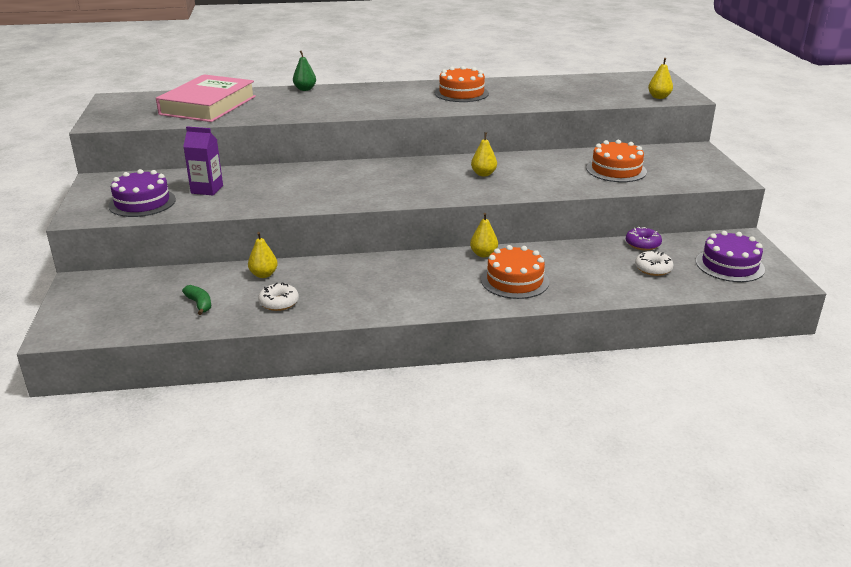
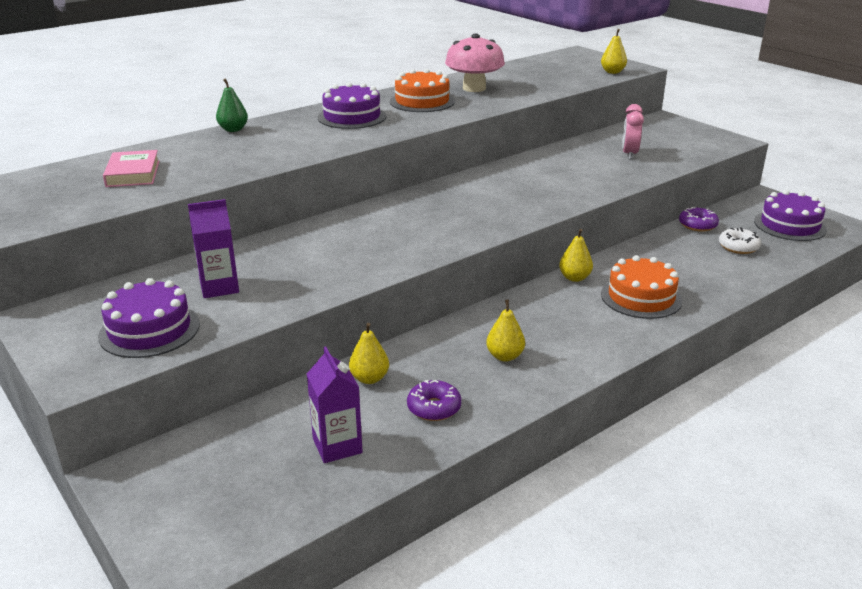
camera: 30 degrees left, 0 degrees up
pink book [156,74,256,122] -> pink book [103,150,160,187], size x0.52
green banana [182,285,211,315] -> purple carton [307,346,363,463]
white donut [258,283,299,311] -> purple donut [407,380,461,421]
yellow pear [471,132,497,177] -> yellow pear moved to [486,300,525,362]
orange cake [586,140,647,182] -> pink clock [622,104,644,159]
none -> purple cake [318,82,386,129]
none -> pink mushroom [445,34,505,92]

